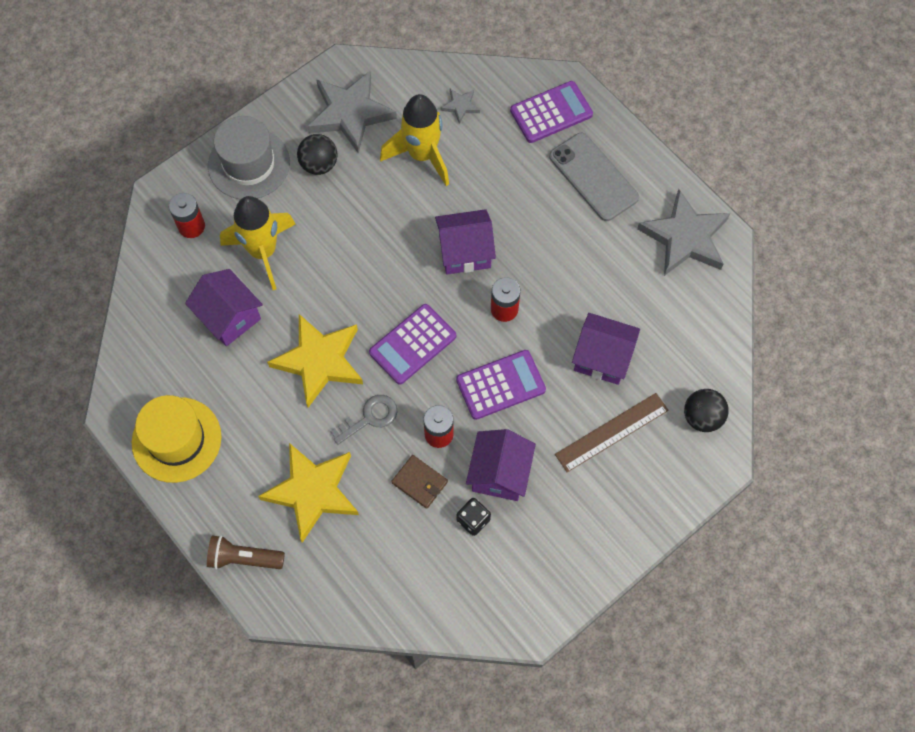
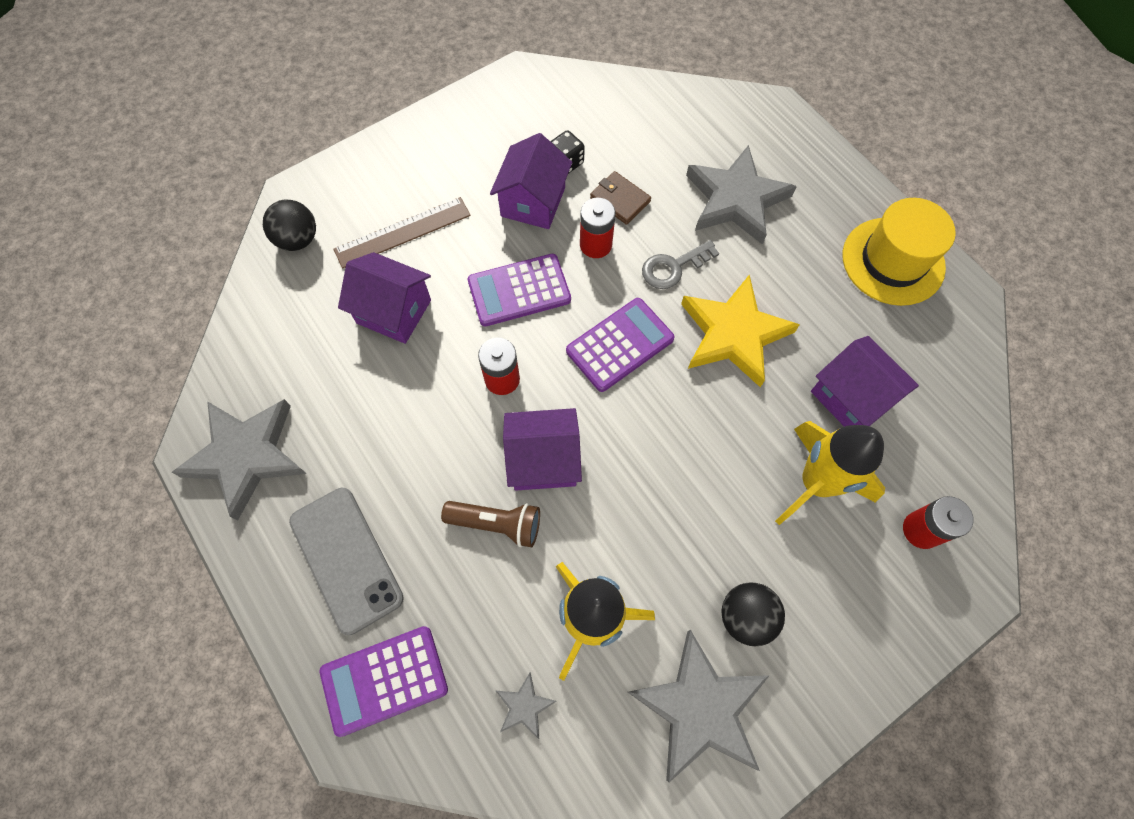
camera: 175 degrees left, 0 degrees up
brown flashlight [207,535,285,570] -> brown flashlight moved to [441,501,540,547]
grey hat [208,116,290,199] -> none
yellow star [258,443,359,543] -> grey star [686,145,797,245]

